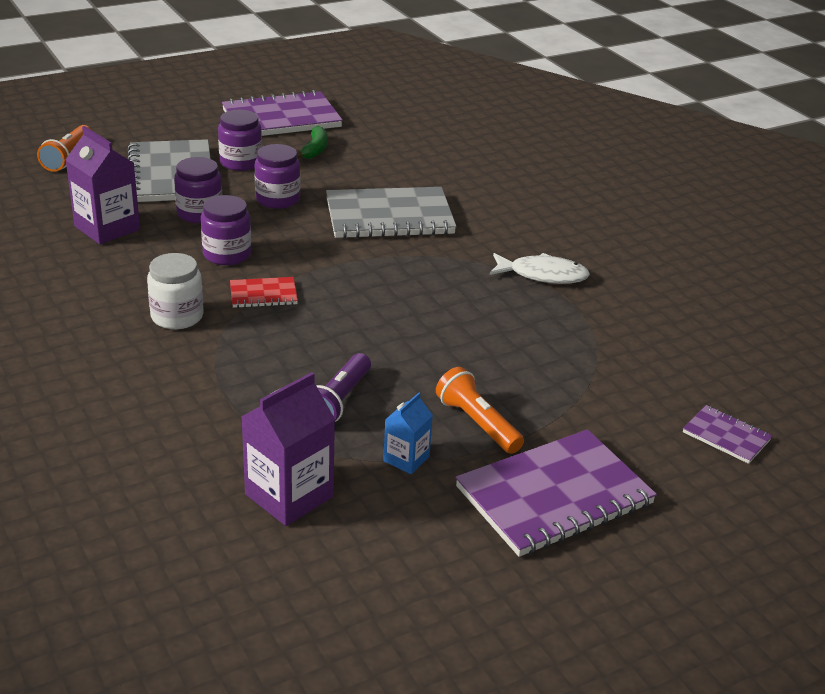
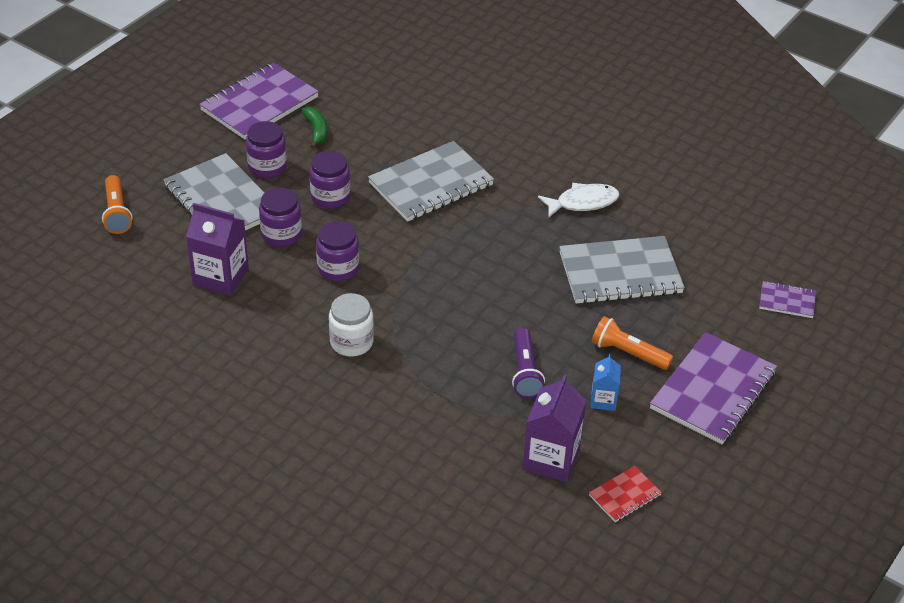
camera: 25 degrees left, 10 degrees up
red notebook [230,277,298,308] -> red notebook moved to [589,466,662,522]
none -> grey notebook [559,236,685,304]

